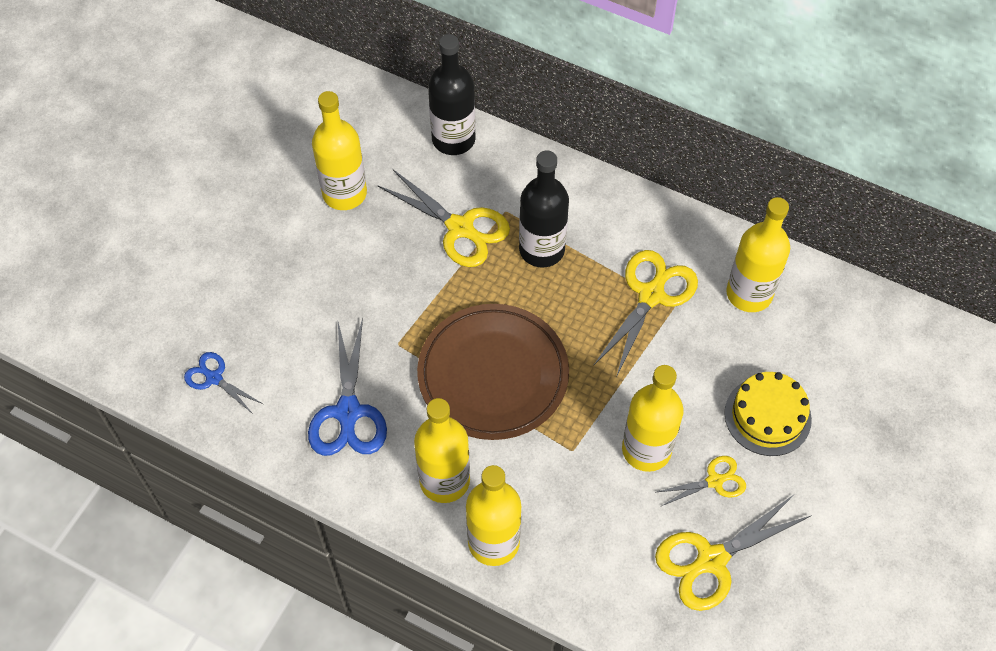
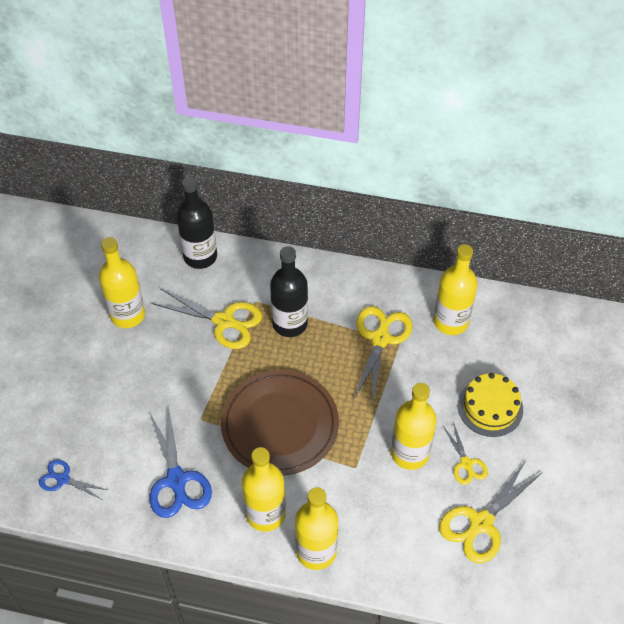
camera: 15 degrees left, 5 degrees down
yellow scissors [657,456,746,506] -> yellow scissors turned 105 degrees clockwise [443,422,488,485]

